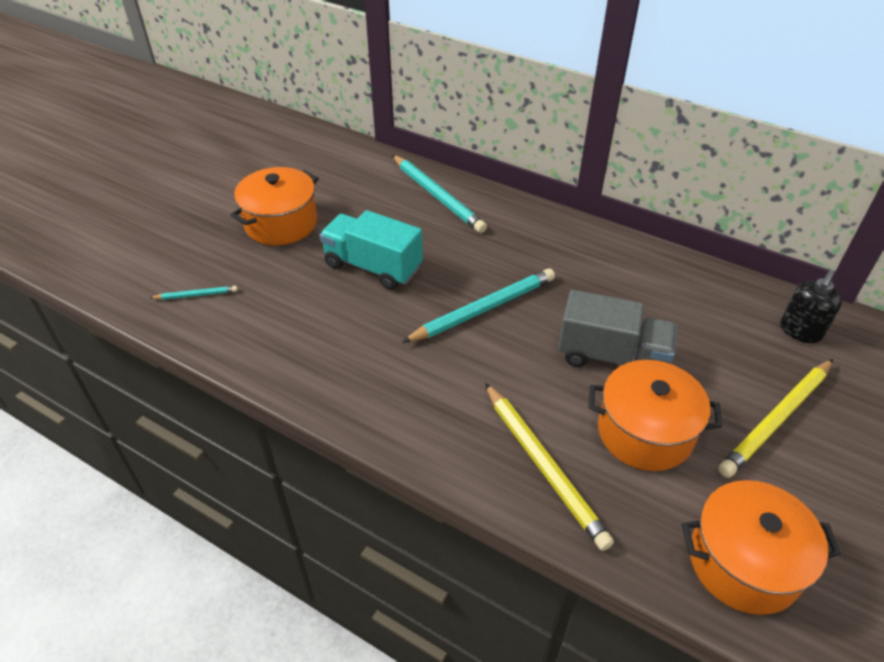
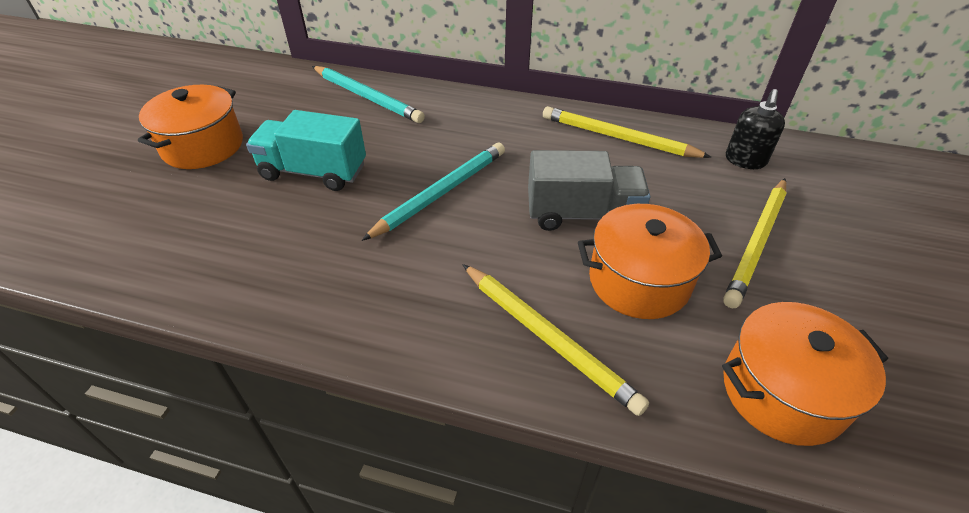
camera: 15 degrees left, 0 degrees up
turquoise pencil [150,286,238,300] -> none
none -> yellow pencil [543,106,711,158]

